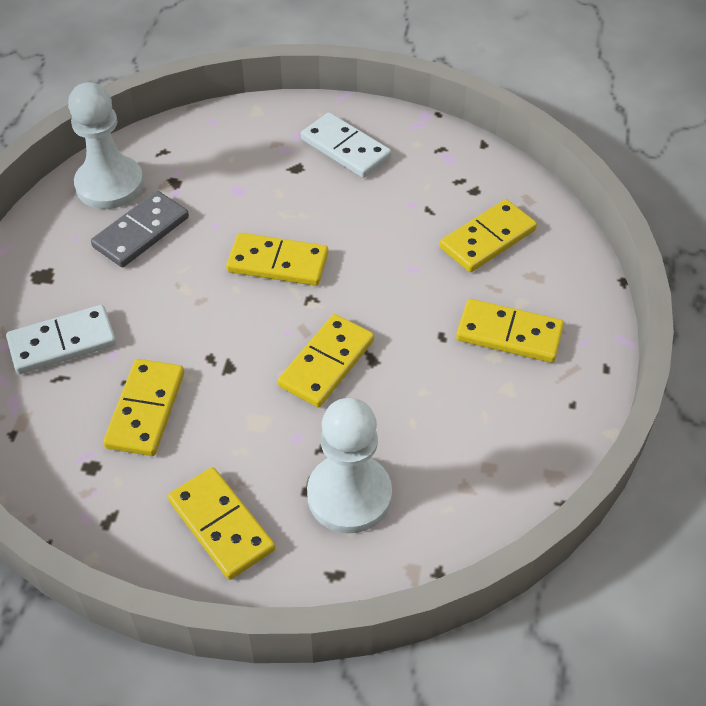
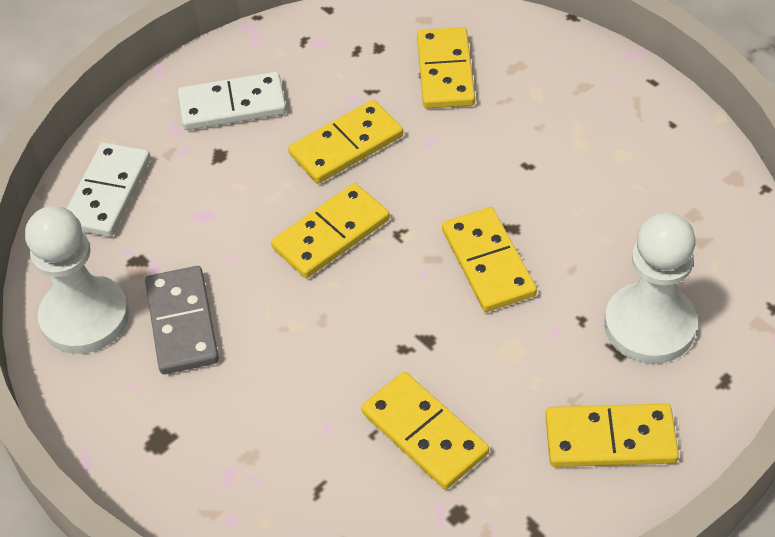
camera: 50 degrees left, 0 degrees up
white domino [6,305,116,374] -> white domino moved to [66,142,151,237]
yellow domino [456,299,564,363] -> yellow domino moved to [288,100,403,184]

